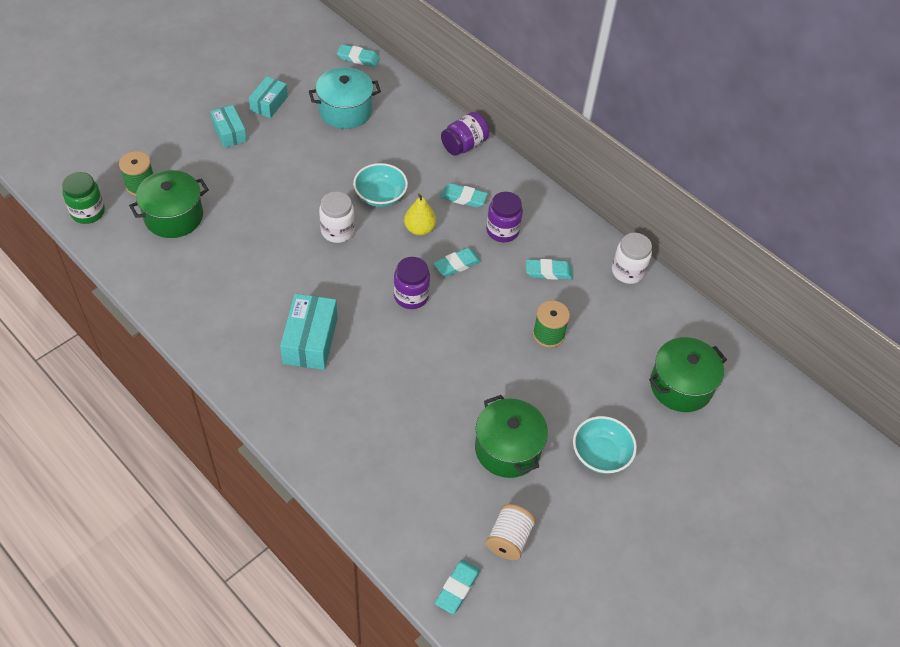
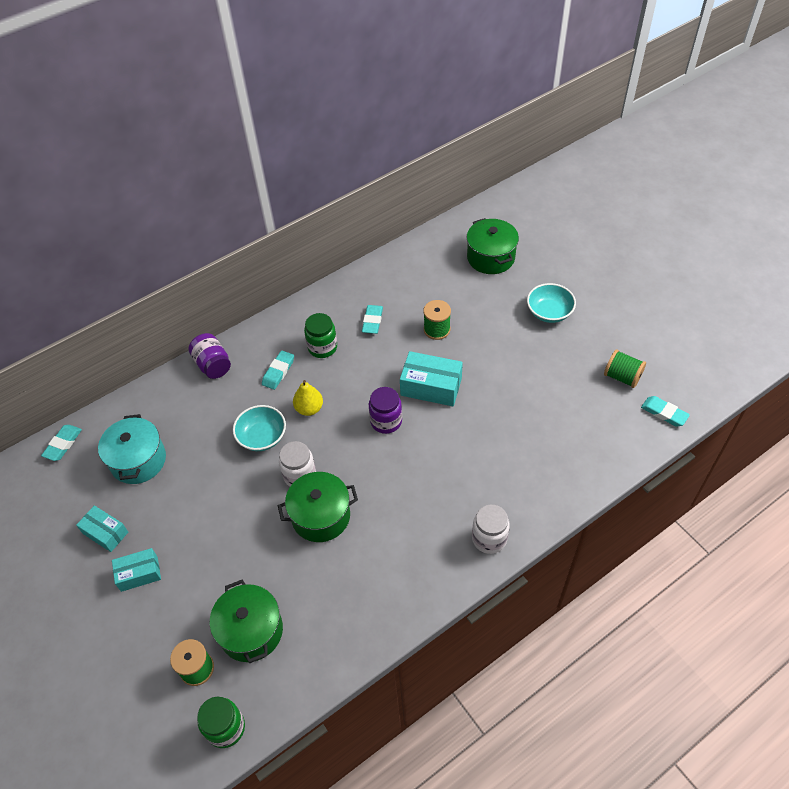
camera: 75 degrees left, 0 degrees up
turquoise box [280,294,338,370] -> turquoise box moved to [400,351,463,406]
turquoise eraser [433,248,481,277] -> none
green pot [475,395,548,478] -> green pot moved to [278,472,358,542]
purple jar [486,192,523,242] -> green jar [304,313,337,358]
white spool [486,504,536,560] -> green spool [604,350,646,388]
white jar [612,233,652,284] -> white jar moved to [472,505,510,554]

